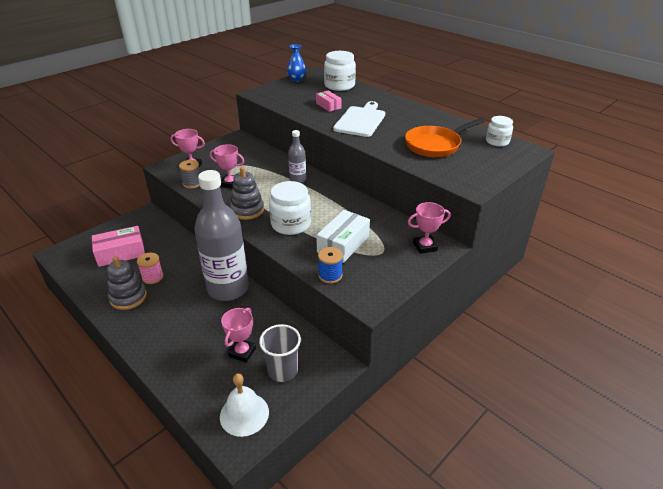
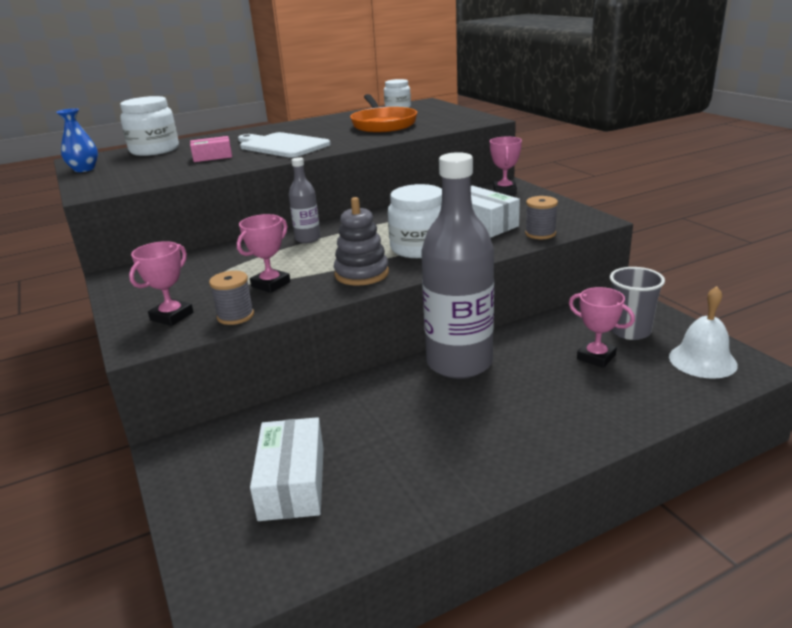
camera: 70 degrees left, 10 degrees down
pink box [92,226,145,267] -> white box [250,417,324,521]
grey stacking toy [107,256,147,310] -> none
pink spool [137,253,164,284] -> none
blue spool [318,247,343,284] -> grey spool [525,196,558,239]

